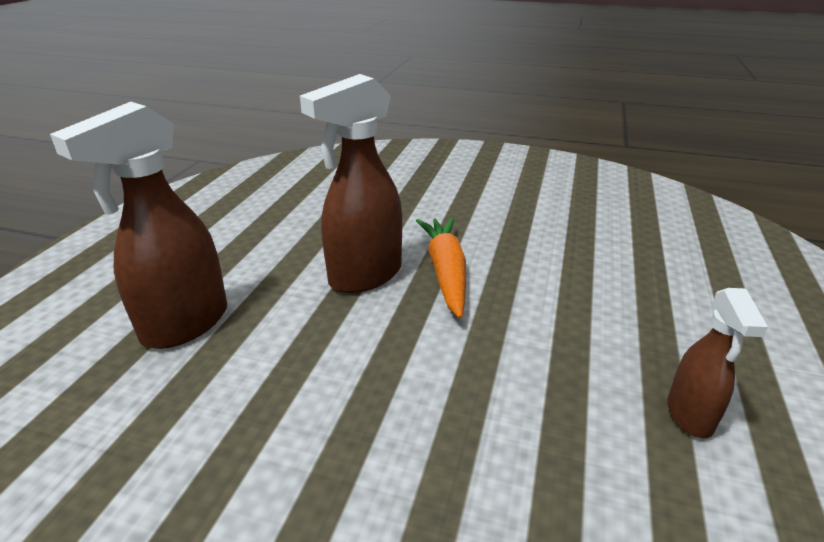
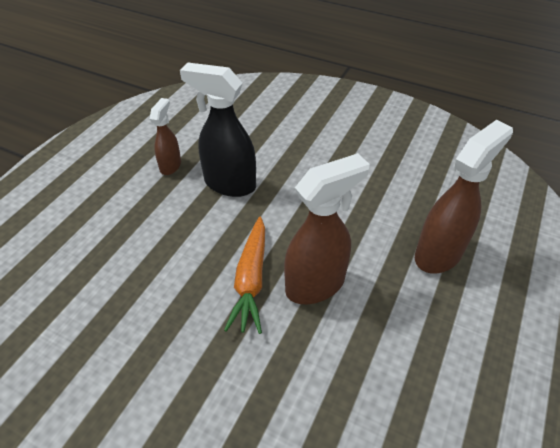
camera: 170 degrees left, 15 degrees up
none -> black spray bottle [180,63,256,197]

